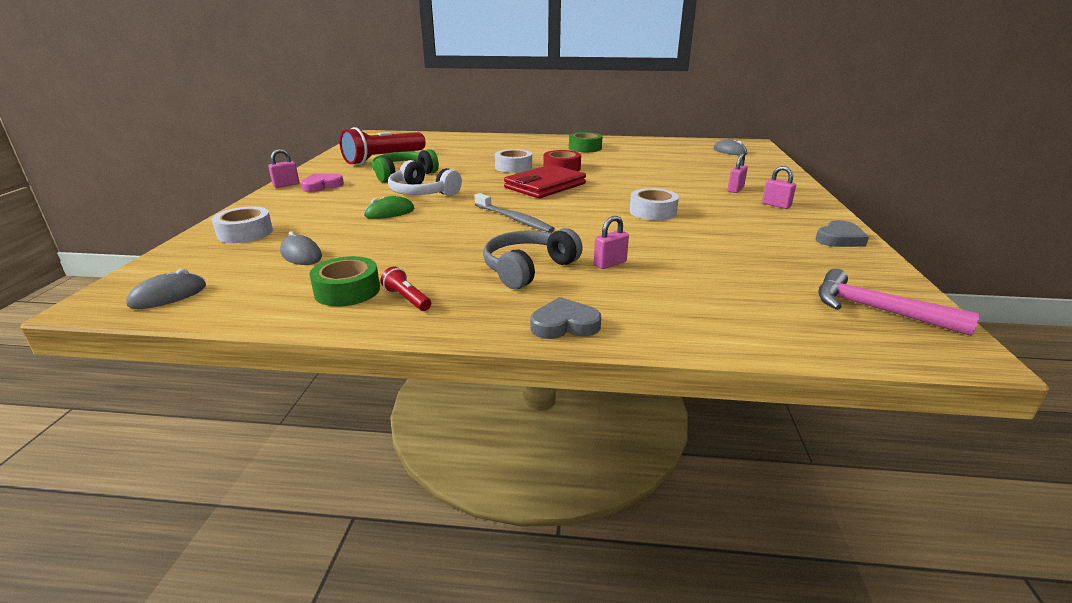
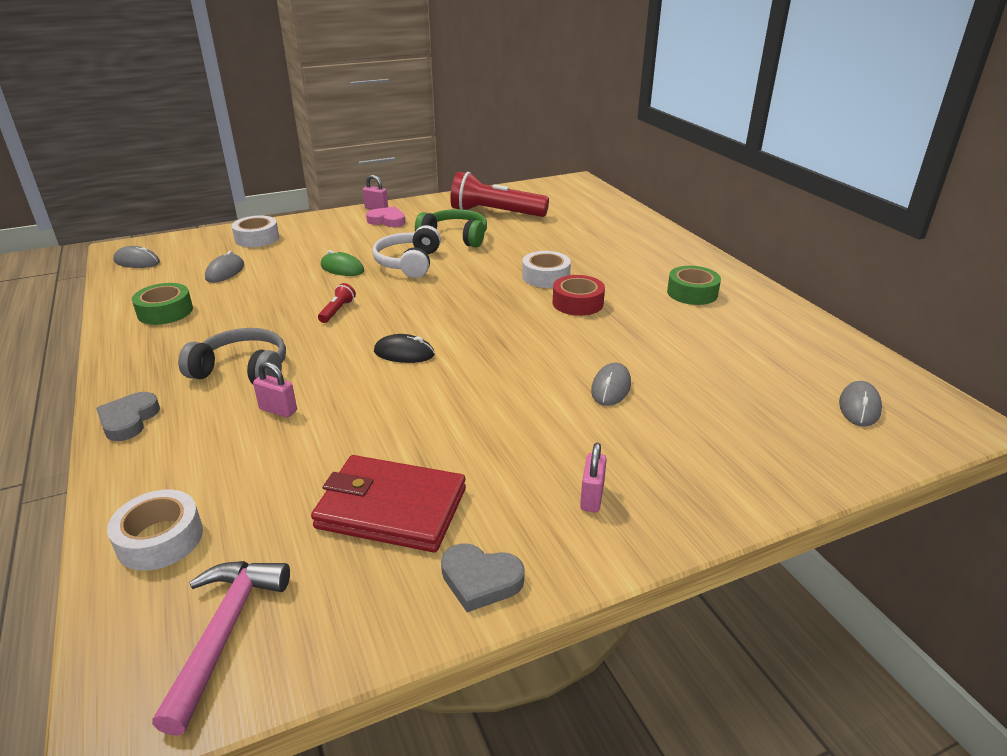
camera: 60 degrees right, 5 degrees up
red flashlight [381,267,431,311] -> red flashlight moved to [318,283,356,323]
grey toothbrush [475,193,555,233] -> none
red wallet [504,165,586,198] -> red wallet moved to [311,455,466,552]
grey heart [530,297,601,339] -> grey heart turned 135 degrees counterclockwise [96,392,160,441]
white tape [630,188,679,220] -> white tape moved to [107,490,203,571]
pink padlock [728,153,748,193] -> none
none -> black mouse [374,334,435,363]
none -> grey mouse [591,362,631,406]

